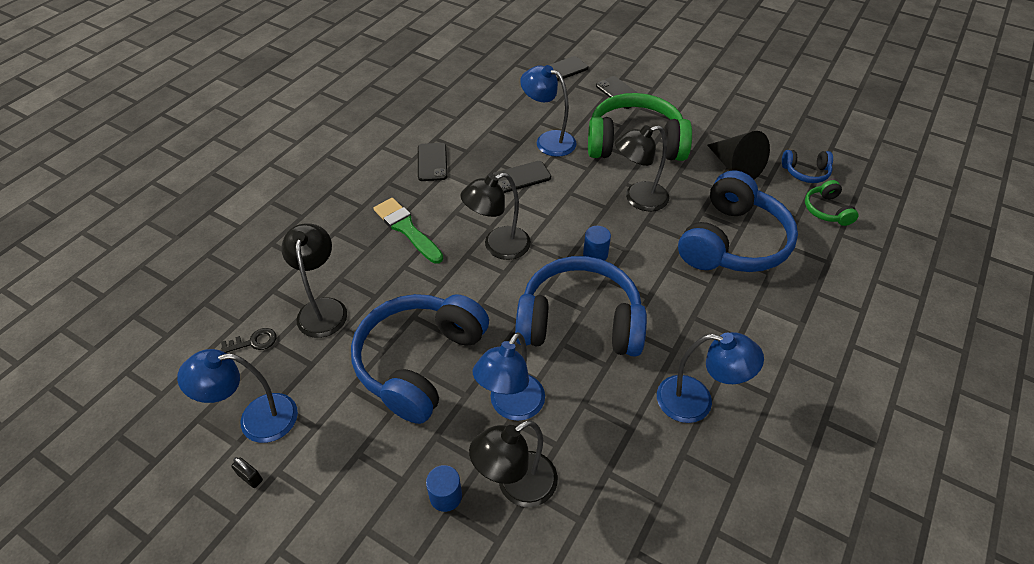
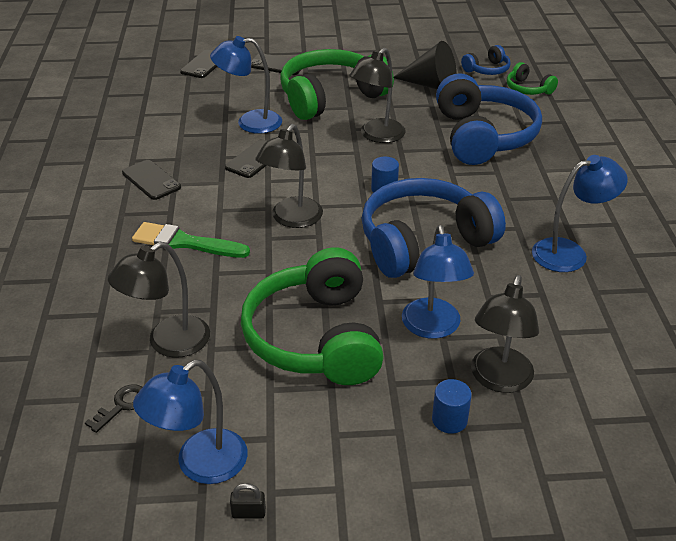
camera: 35 degrees left, 10 degrees down
black lamp [281,224,347,338] -> black lamp turned 90 degrees counterclockwise [108,242,210,358]
blue headphones [351,294,489,424] -> green headphones [241,248,384,385]

